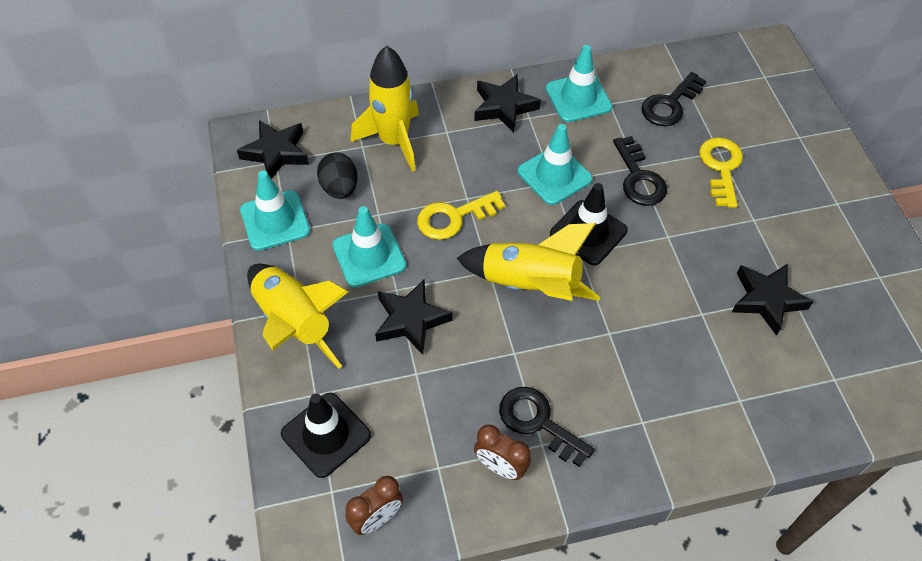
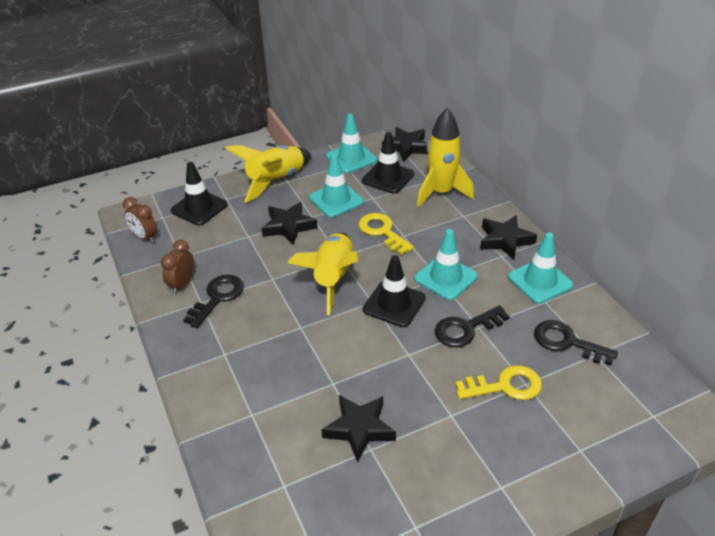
camera: 80 degrees right, 15 degrees down
black egg [317,152,358,199] -> black traffic cone [362,132,414,194]

